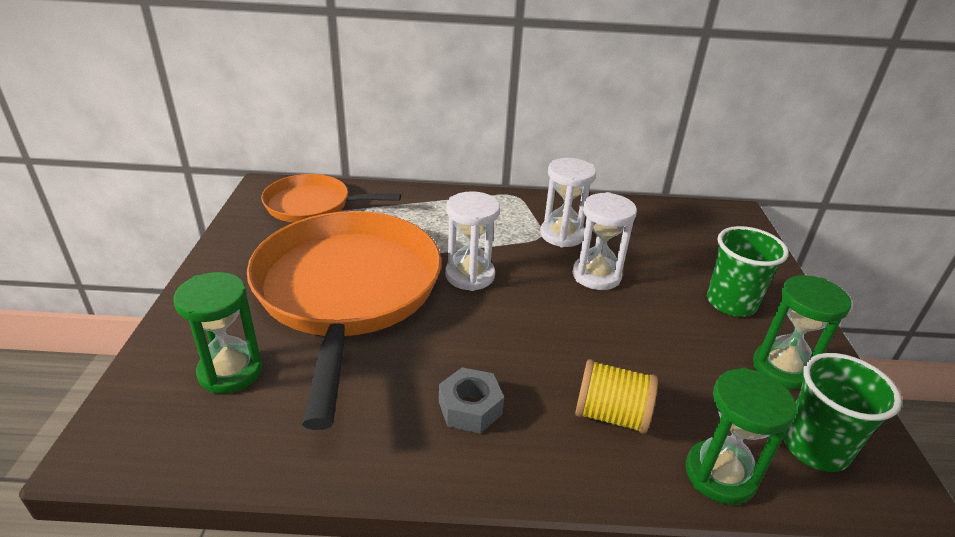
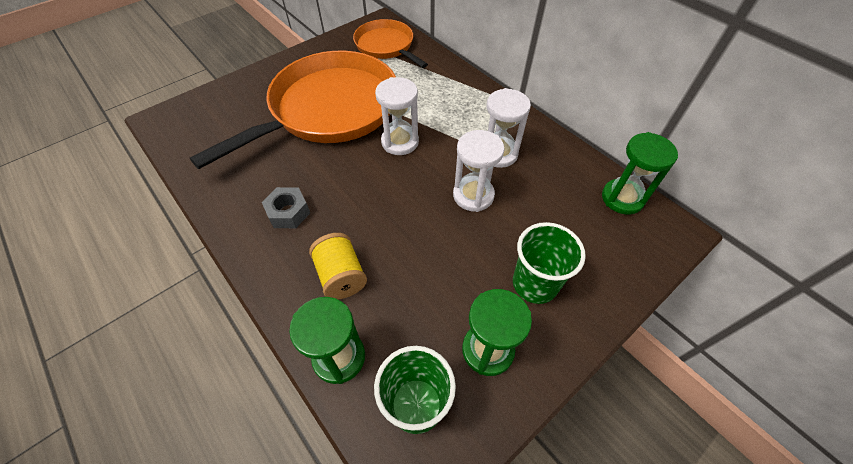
camera: 50 degrees right, 20 degrees up
green hourglass [174,272,263,394] -> green hourglass moved to [602,132,678,215]

